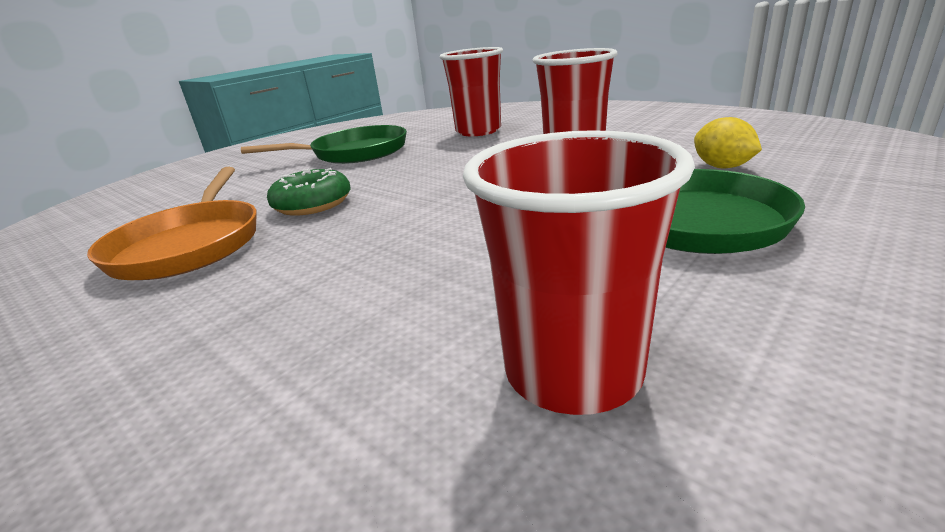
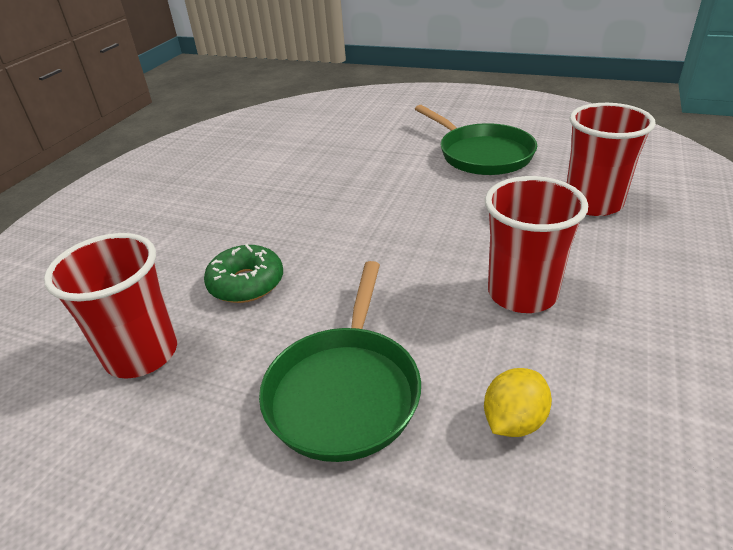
camera: 70 degrees right, 10 degrees up
orange pan [87,167,257,280] -> none
green donut [267,168,351,216] -> green donut moved to [204,244,283,303]

